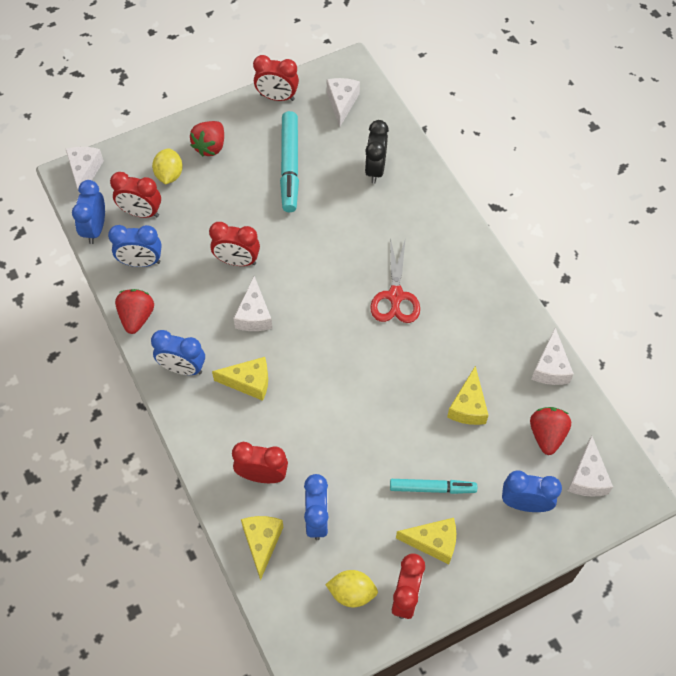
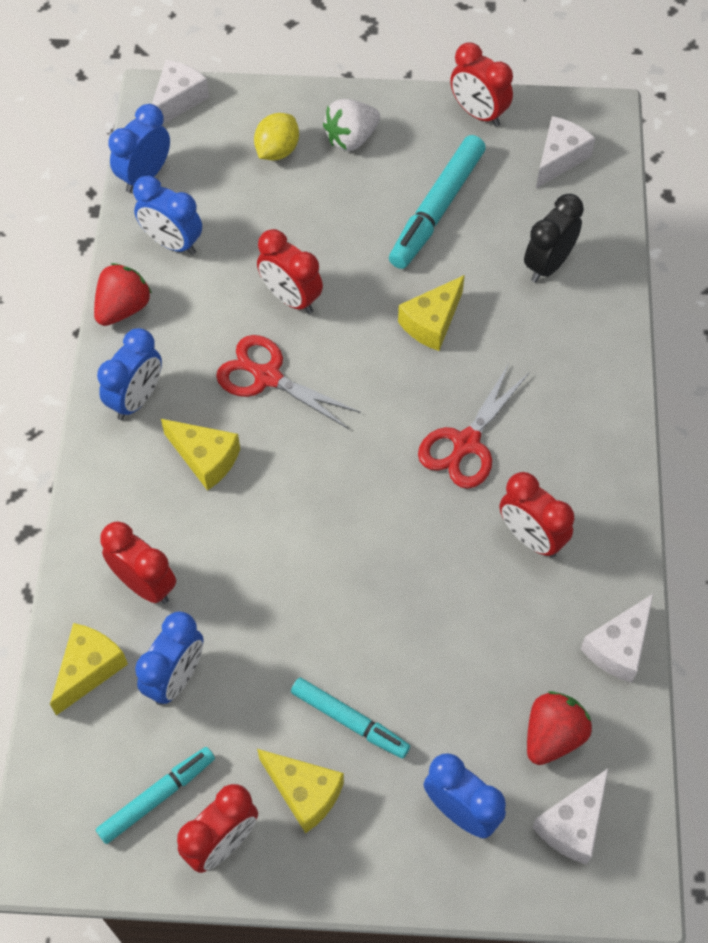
camera: 30 degrees right, 0 degrees up
red clock [110,172,161,218] -> red clock moved to [500,472,575,558]
blue clock [151,330,205,375] -> blue clock turned 105 degrees counterclockwise [97,328,162,420]
red strawberry [190,121,224,157] -> white strawberry [323,99,380,151]
white cheese [233,276,272,331] -> red scissors [216,335,361,429]
yellow lemon [325,570,378,608] -> turquoise marker [96,747,215,844]
yellow cheese [447,366,488,425] -> yellow cheese moved to [398,275,465,351]

